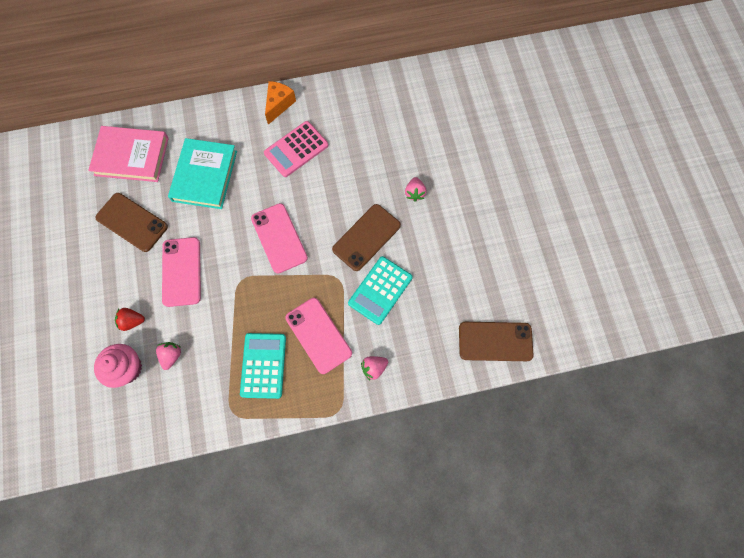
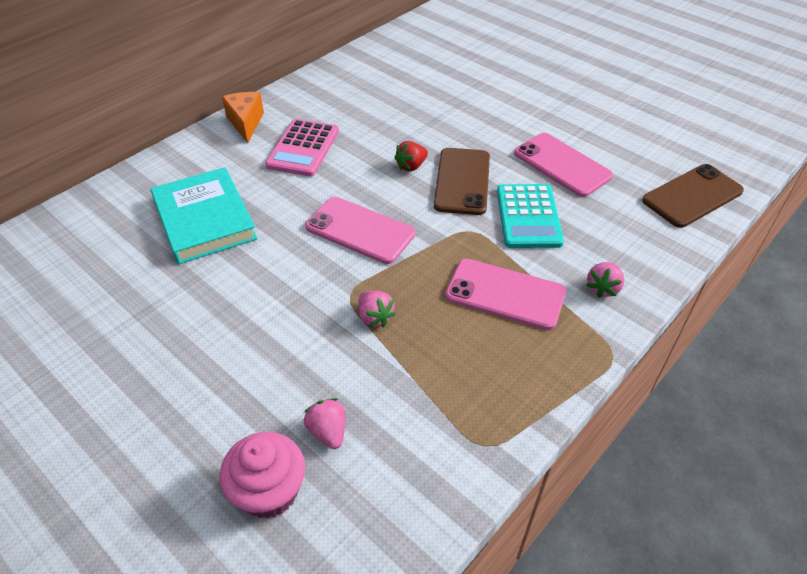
camera: 35 degrees left, 25 degrees down
pink book [88,126,169,182] -> none
brown phone [95,193,168,252] -> none
red strawberry [115,308,145,331] -> red strawberry moved to [394,141,428,172]
pink phone [162,237,201,307] -> pink phone moved to [514,133,613,197]
turquoise calculator [240,333,286,399] -> none
pink strawberry [405,177,426,202] -> pink strawberry moved to [358,291,396,327]

